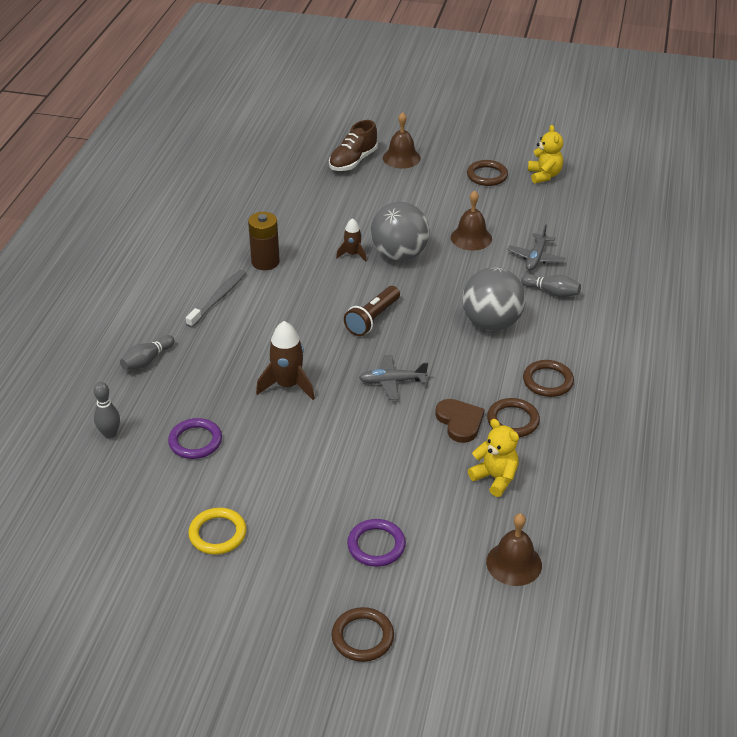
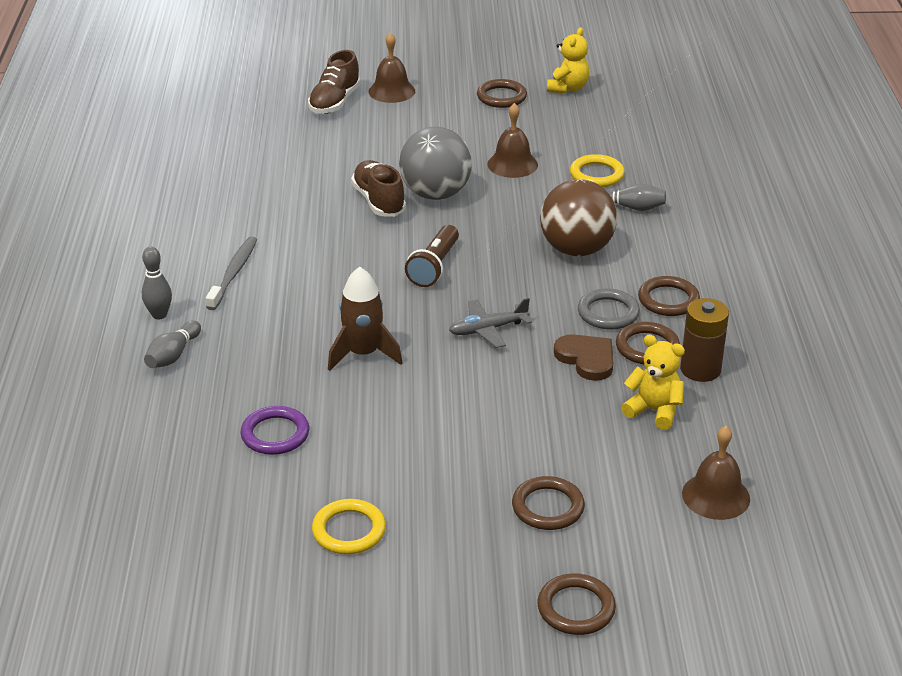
camera: 15 degrees left, 5 degrees down
grey bowling pin [93,382,120,439] -> grey bowling pin moved to [142,247,172,319]
brown battery [248,212,280,270] -> brown battery moved to [680,298,729,382]
brown rocket [336,218,367,261] -> brown shoe [351,160,406,217]
purple ring [347,519,406,567] -> brown ring [512,476,585,530]
grey ball [462,267,526,331] -> brown ball [540,179,617,256]
grey plane [507,224,565,271] -> yellow ring [570,154,625,187]
yellow teddy bear [528,125,563,184] -> yellow teddy bear turned 45 degrees clockwise [547,27,590,93]
none -> grey ring [578,288,640,330]

